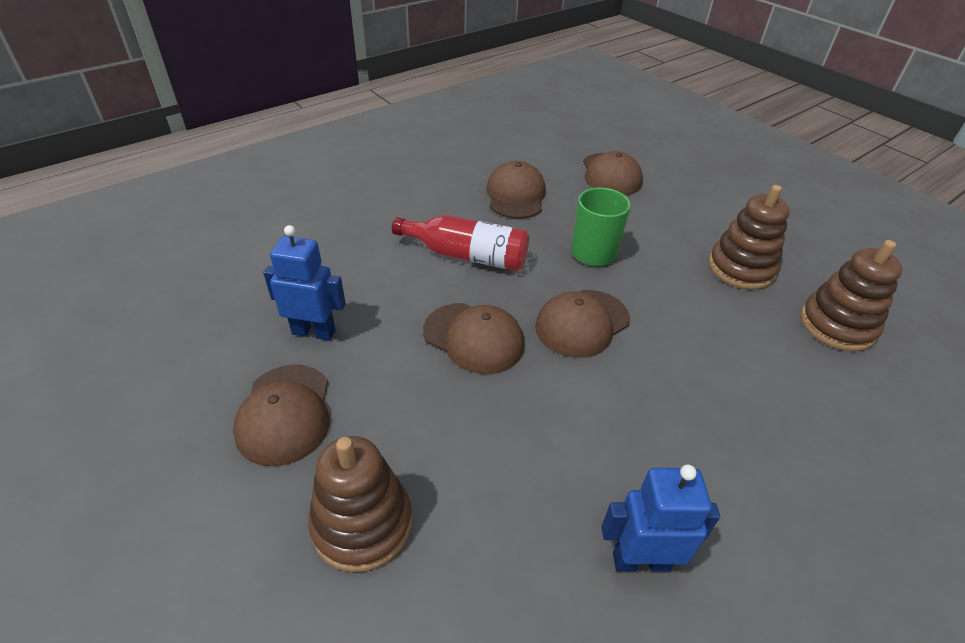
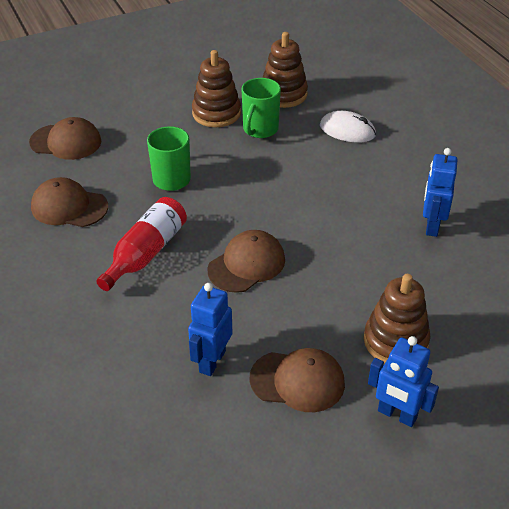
camera: 75 degrees left, 0 degrees up
brown cap [535,290,630,358] -> none
none -> green mug [242,78,281,138]
none -> white mouse [320,111,376,142]
none -> blue robot [368,336,439,427]

